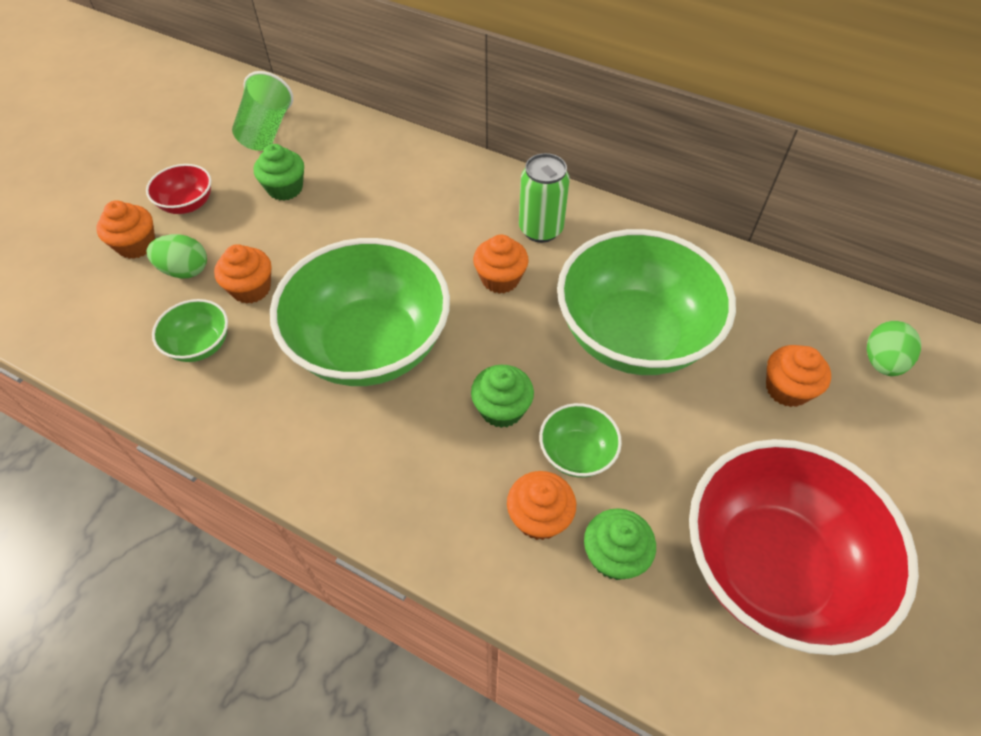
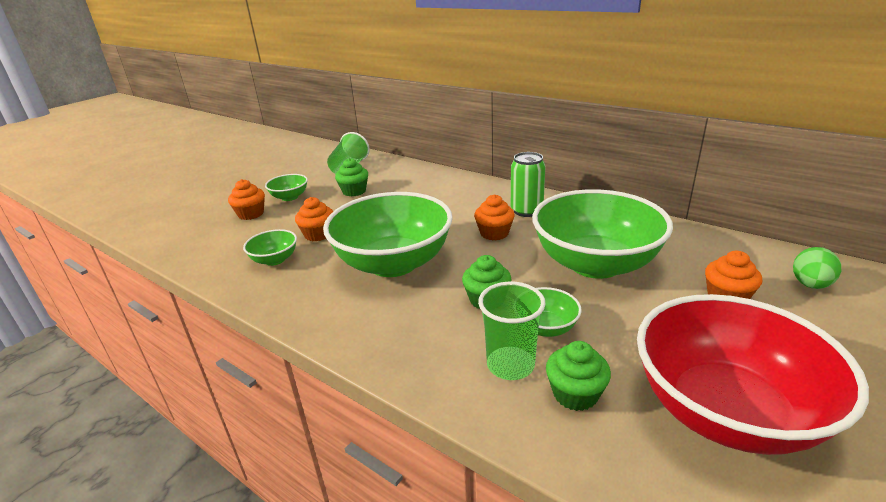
camera: 10 degrees right, 25 degrees down
red bowl [146,164,211,214] -> green bowl [265,174,308,201]
green egg [147,234,207,279] -> none
orange cupcake [507,471,576,540] -> green cup [478,282,545,380]

